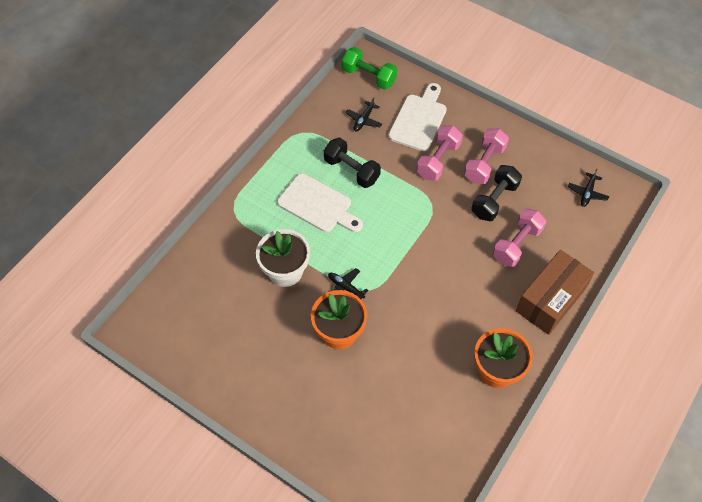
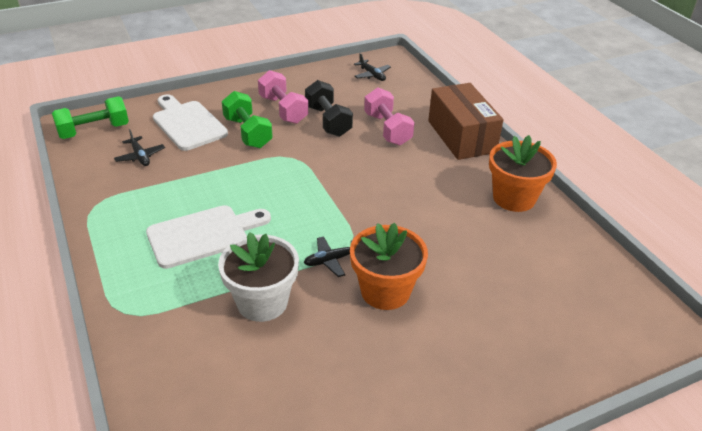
camera: 60 degrees left, 20 degrees down
black dumbbell [324,138,381,188] -> none
pink dumbbell [417,126,463,181] -> green dumbbell [222,91,273,148]

